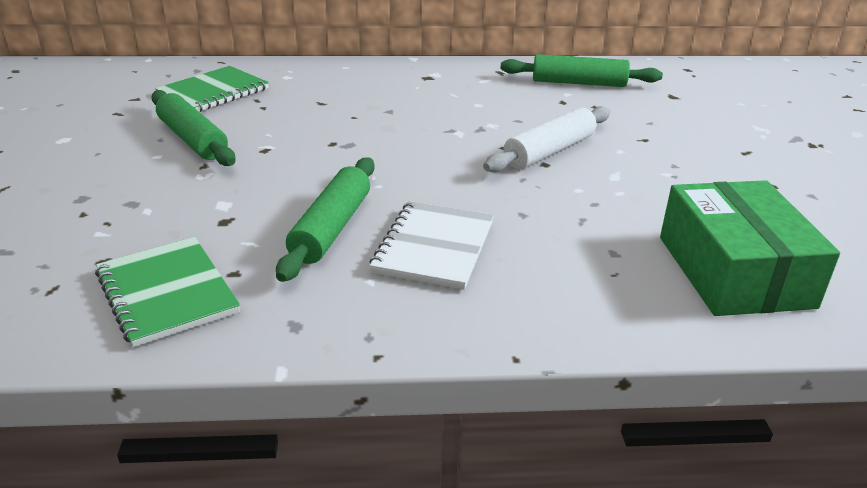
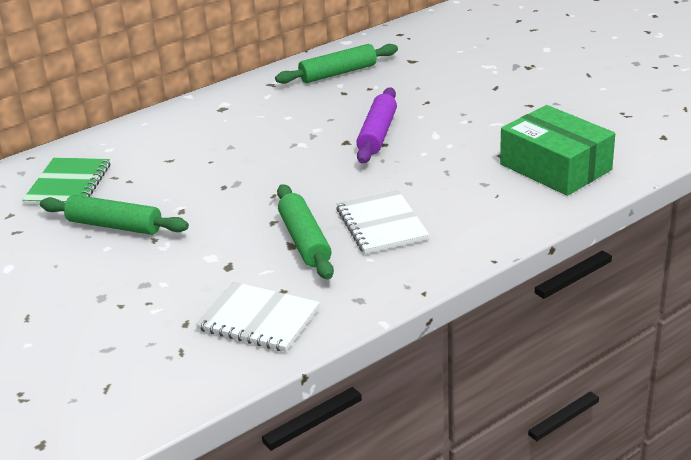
camera: 30 degrees left, 0 degrees up
green notebook [95,237,240,347] -> white notebook [196,282,320,352]
white rolling pin [483,106,610,173] -> purple rolling pin [356,87,397,163]

